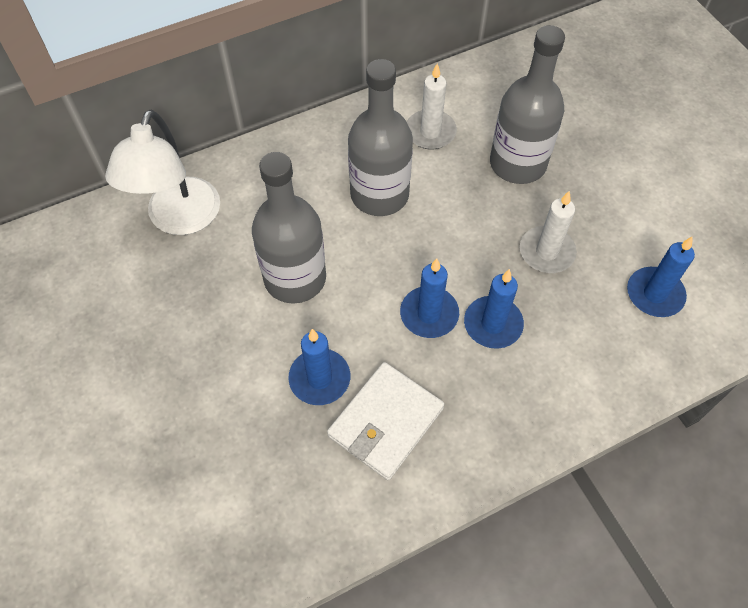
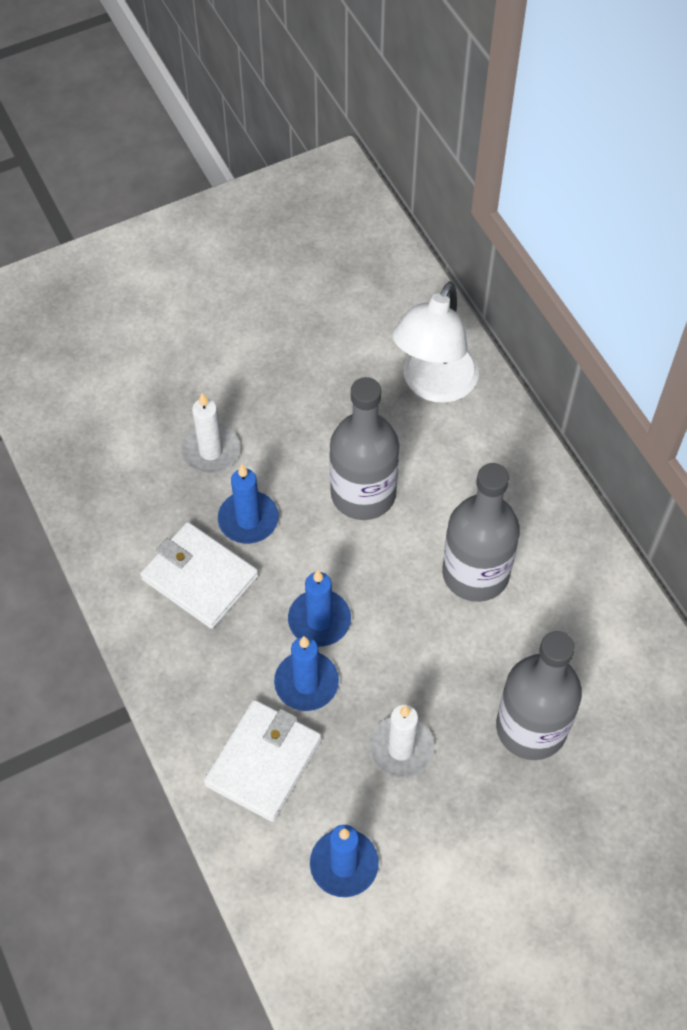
camera: 90 degrees right, 0 degrees up
white lamp [105,110,220,235] -> white lamp turned 75 degrees counterclockwise [393,281,479,403]
white candle [407,63,457,150] -> white candle moved to [181,393,240,474]
none -> white wallet [204,699,322,822]

